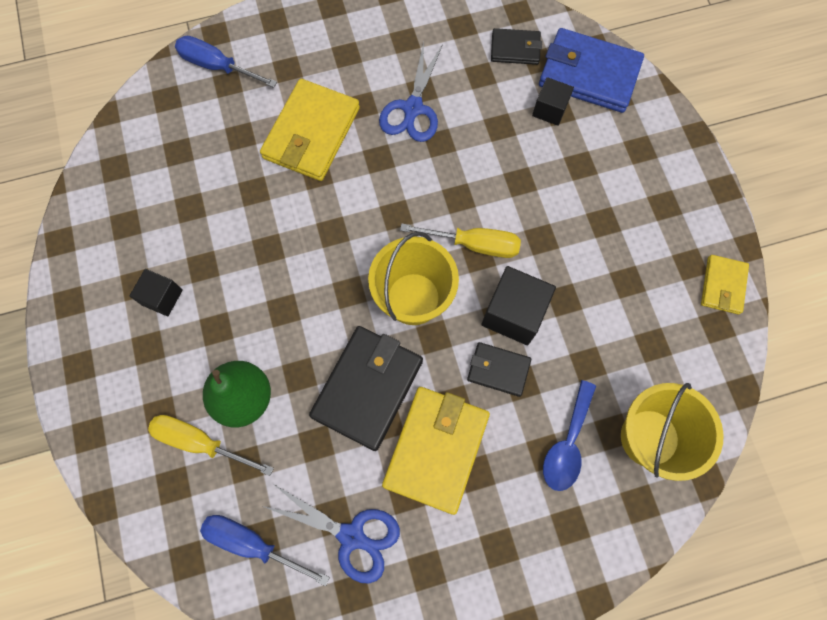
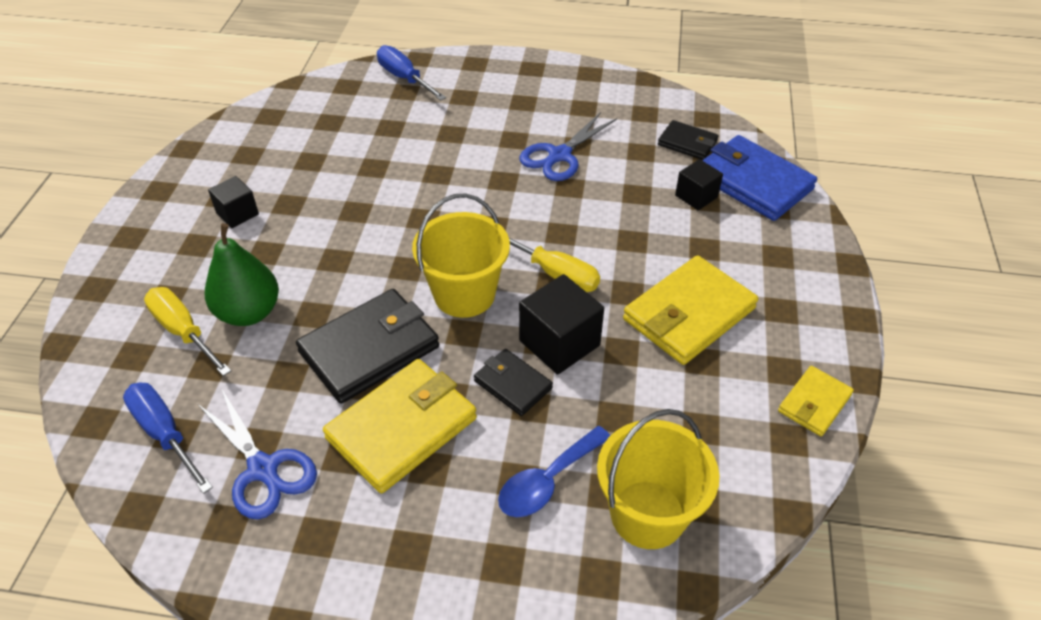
camera: 25 degrees right, 25 degrees down
yellow wallet [260,79,360,181] -> yellow wallet moved to [623,255,758,365]

